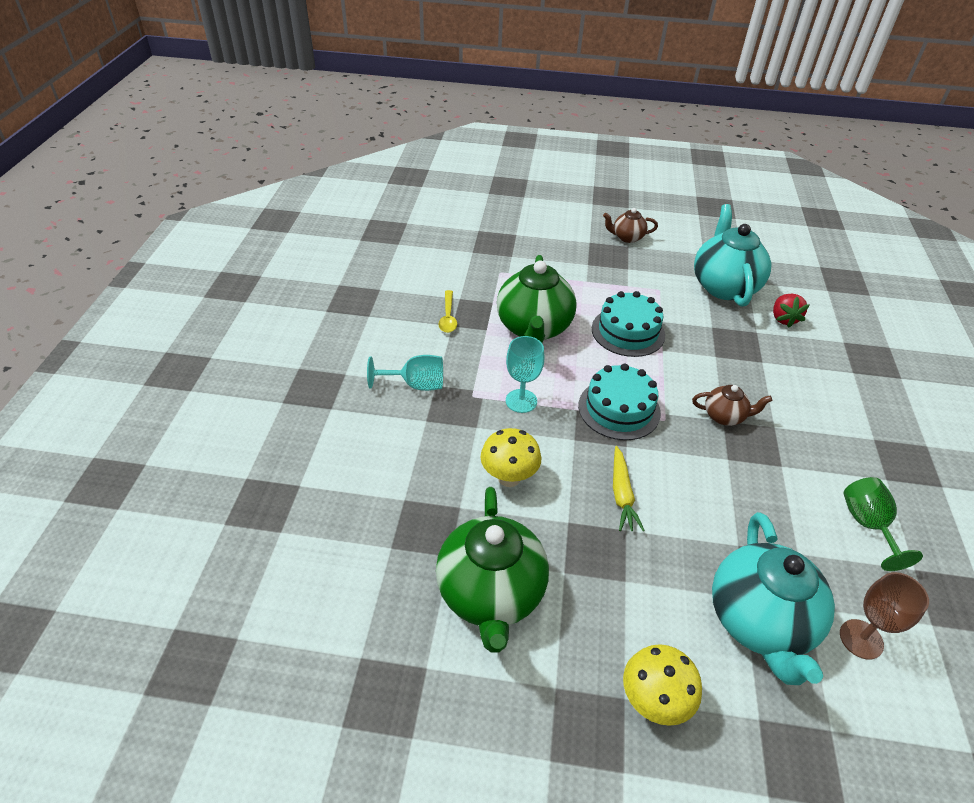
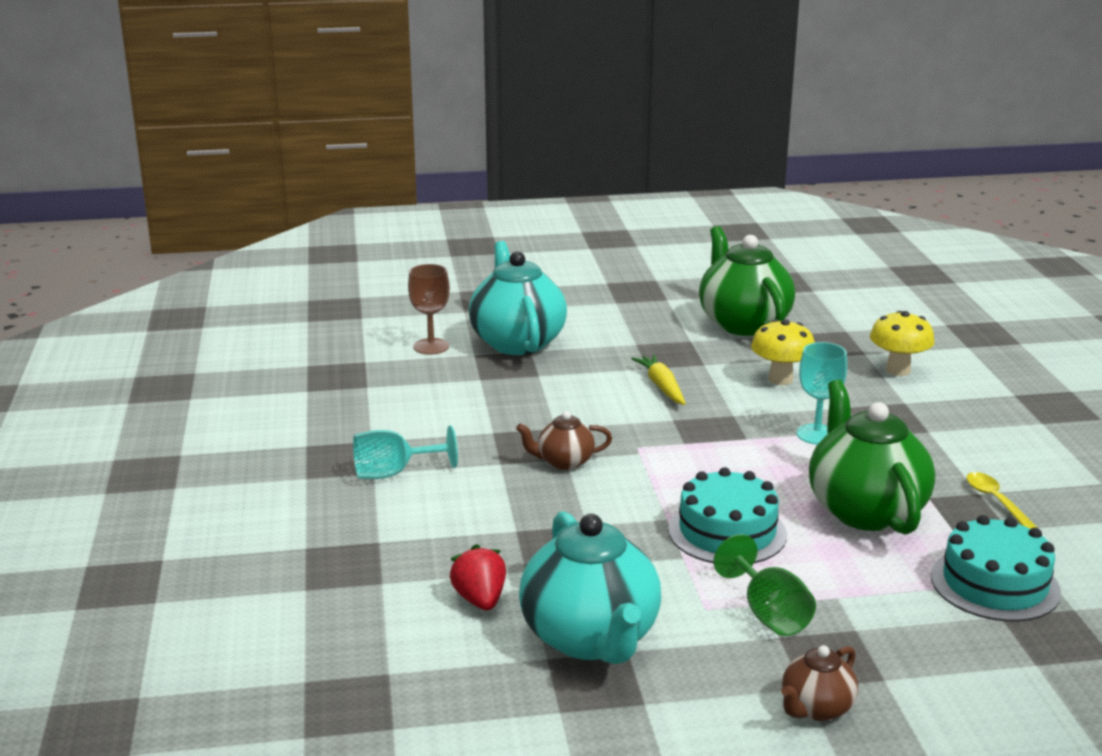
camera: 165 degrees right, 20 degrees down
turquoise goblet [367,355,443,391] -> turquoise goblet moved to [353,425,458,479]
turquoise cake [578,363,661,440] -> turquoise cake moved to [931,515,1061,622]
brown teapot [603,208,658,243] -> brown teapot turned 150 degrees clockwise [781,645,858,721]
yellow mushroom [623,644,702,726] -> yellow mushroom moved to [870,311,935,376]
green goblet [843,477,923,571] -> green goblet moved to [713,534,816,636]

